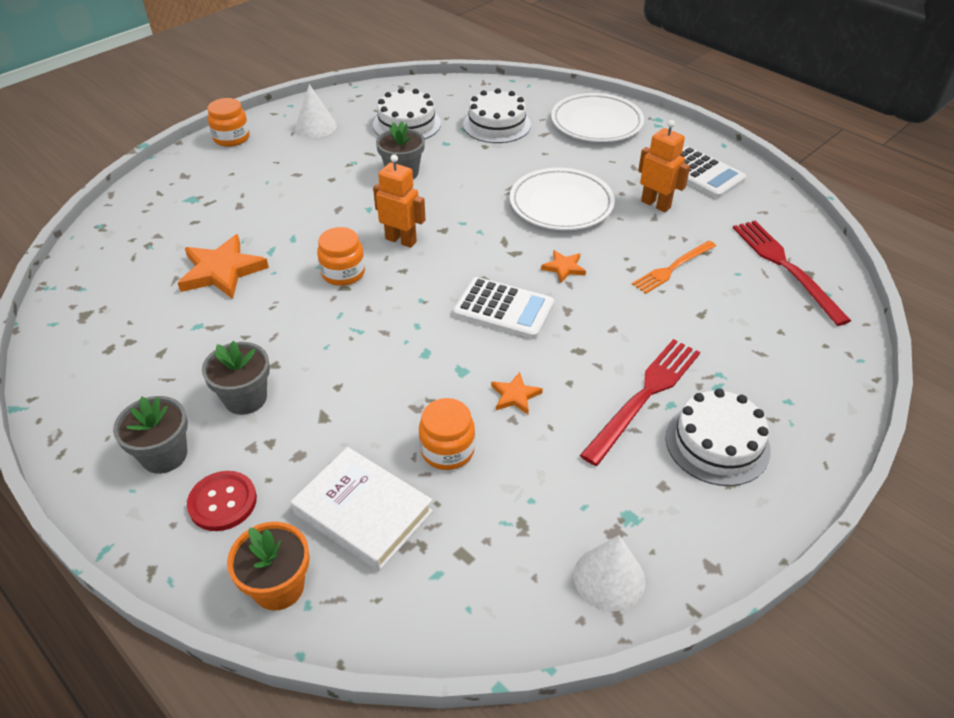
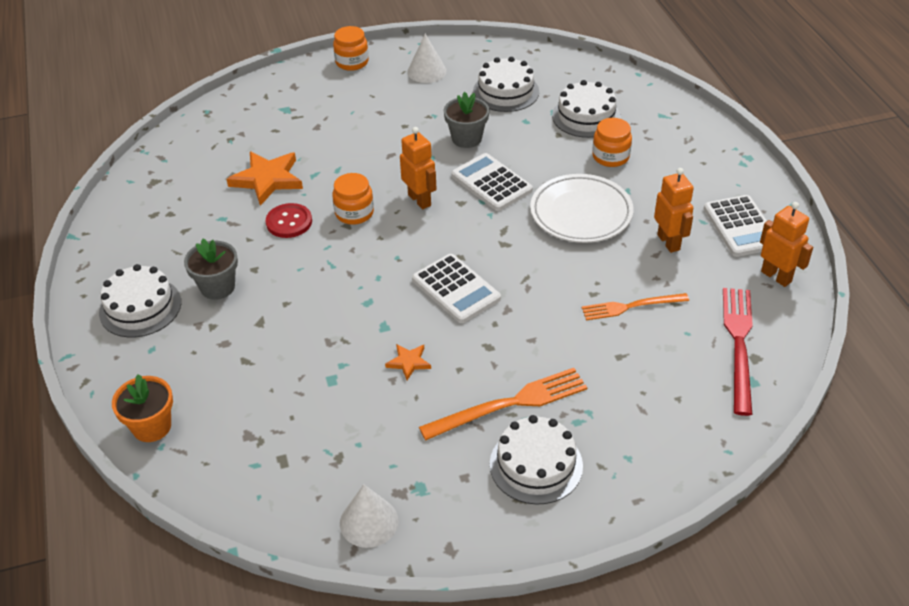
camera: 30 degrees right, 0 degrees up
grey flower pot [113,396,188,474] -> white cake [99,264,181,338]
red button [187,471,257,531] -> red button moved to [266,203,312,238]
white book [291,447,433,571] -> none
orange jar [419,398,475,470] -> orange jar moved to [592,118,632,167]
orange star [541,250,586,283] -> none
white plate [551,93,644,142] -> none
red fork [580,339,700,466] -> orange fork [419,368,587,440]
none -> white calculator [451,153,533,211]
none -> orange robot [760,202,813,287]

